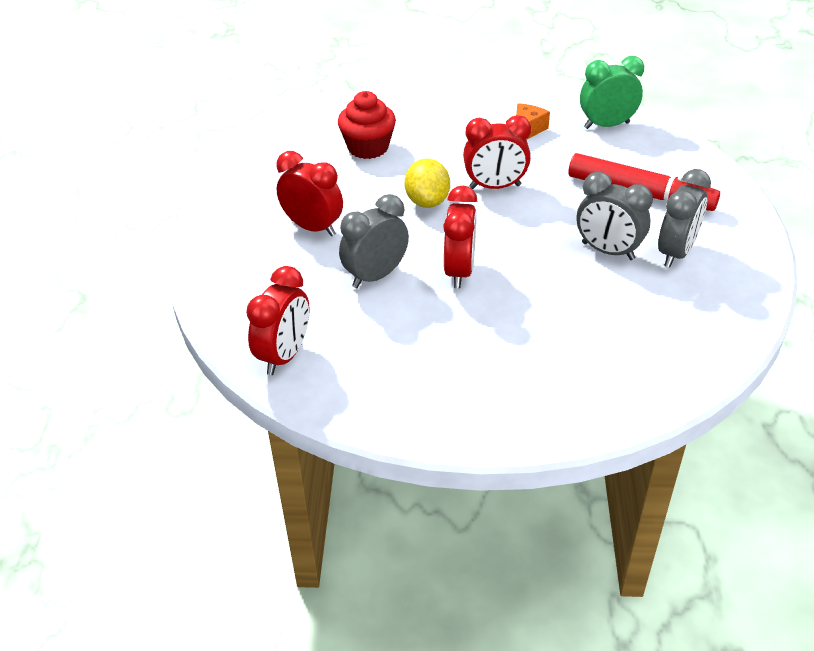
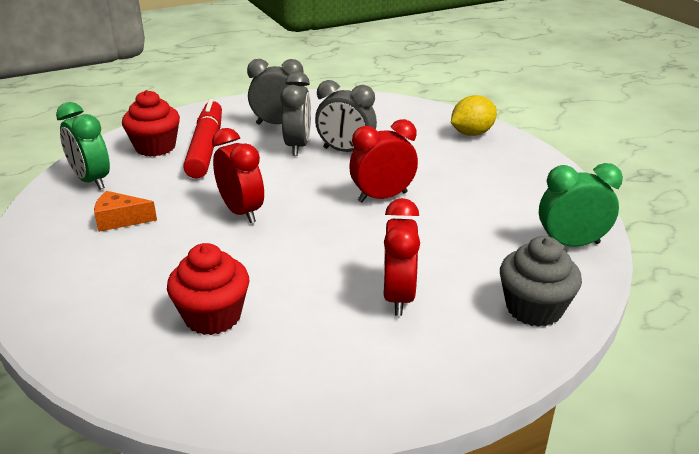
camera: 120 degrees left, 10 degrees down
red clock [246,266,310,375] -> green clock [539,163,623,247]
grey clock [339,194,409,288] -> grey clock moved to [315,80,377,152]
yellow lemon [404,158,450,208] -> yellow lemon moved to [451,95,497,136]
none -> red cupcake [122,90,180,157]
none -> grey cupcake [500,236,582,327]

